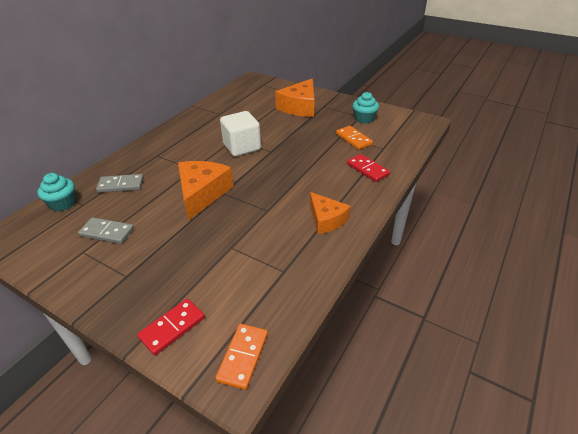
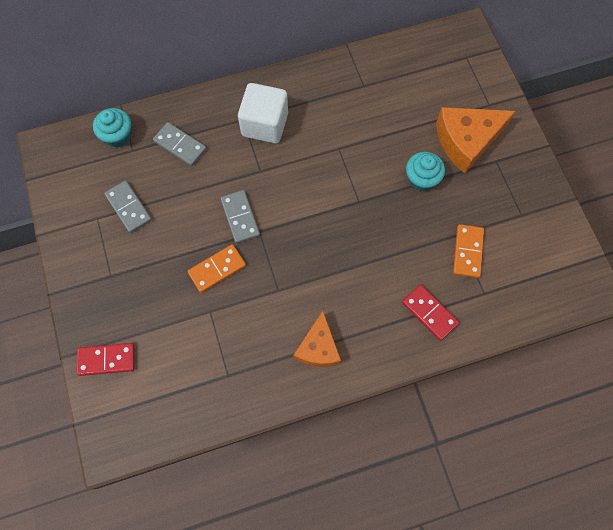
camera: 40 degrees right, 30 degrees up
orange cheese [178,161,234,221] -> grey domino [220,190,260,244]
orange domino [215,324,268,390] -> orange domino moved to [187,244,246,293]
white cube [220,111,261,156] -> white cube moved to [238,83,288,143]
red domino [347,154,390,182] -> red domino turned 45 degrees counterclockwise [402,284,459,341]
turquoise cupcake [352,92,379,124] -> turquoise cupcake moved to [406,152,445,191]

